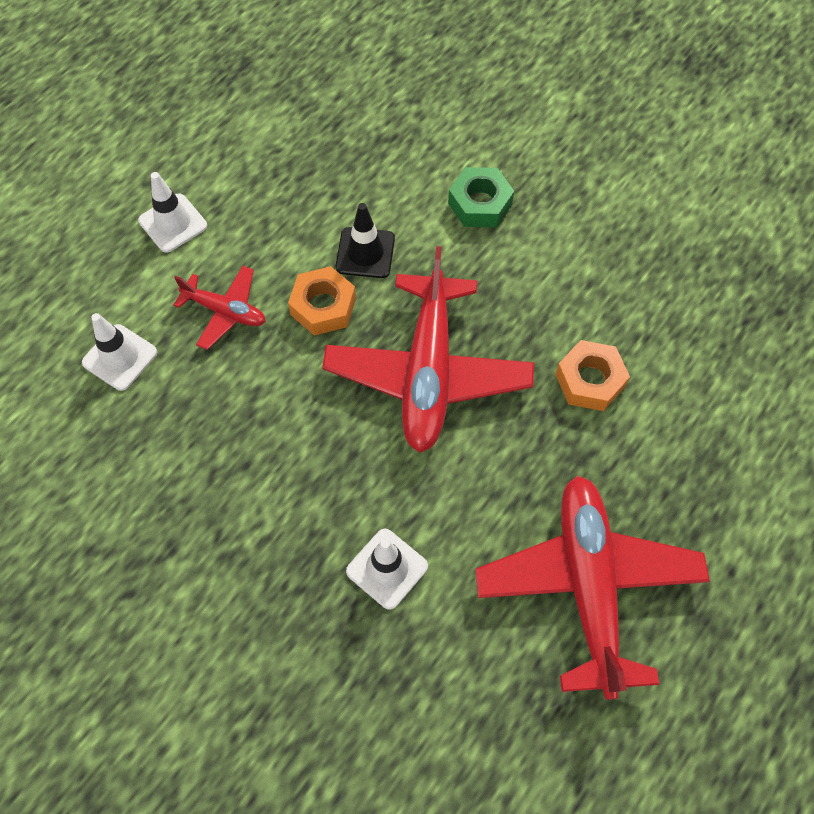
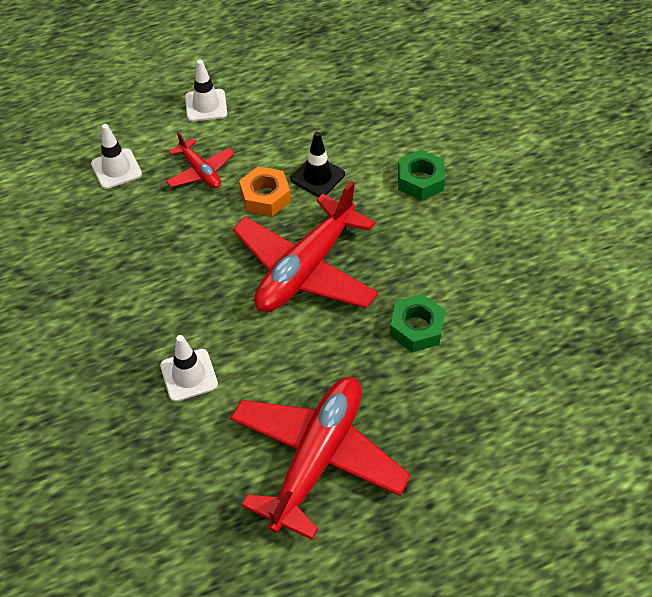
camera: 30 degrees right, 10 degrees down
orange nut [555,340,630,411] -> green nut [389,294,445,352]

